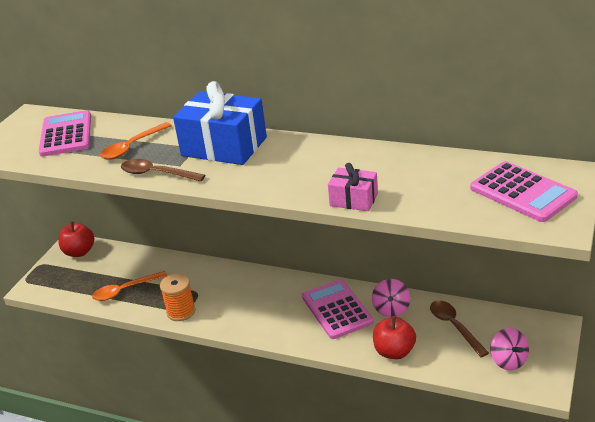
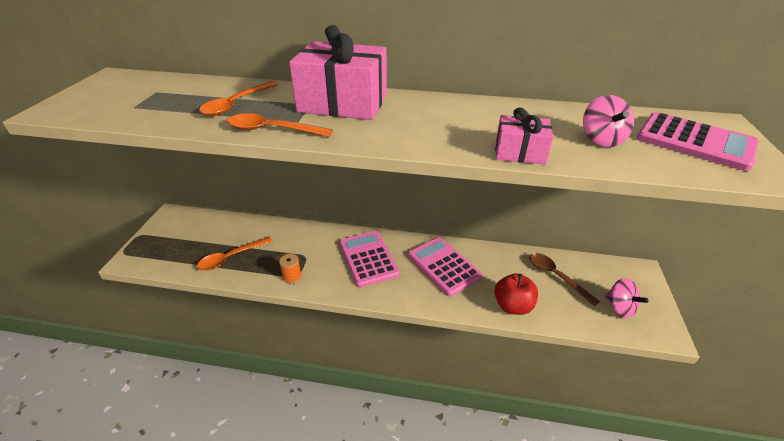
camera: 15 degrees left, 5 degrees up
pink calculator [39,110,91,157] -> pink calculator moved to [339,231,400,288]
red apple [58,221,94,257] -> none
brown spoon [121,159,205,181] -> orange spoon [227,113,333,137]
orange spool [160,274,196,321] -> orange spool [279,254,302,284], size x0.64
blue gift [173,81,267,165] -> pink gift [289,25,387,120]
pink spinning top [372,279,411,317] -> pink spinning top moved to [583,95,634,147]

